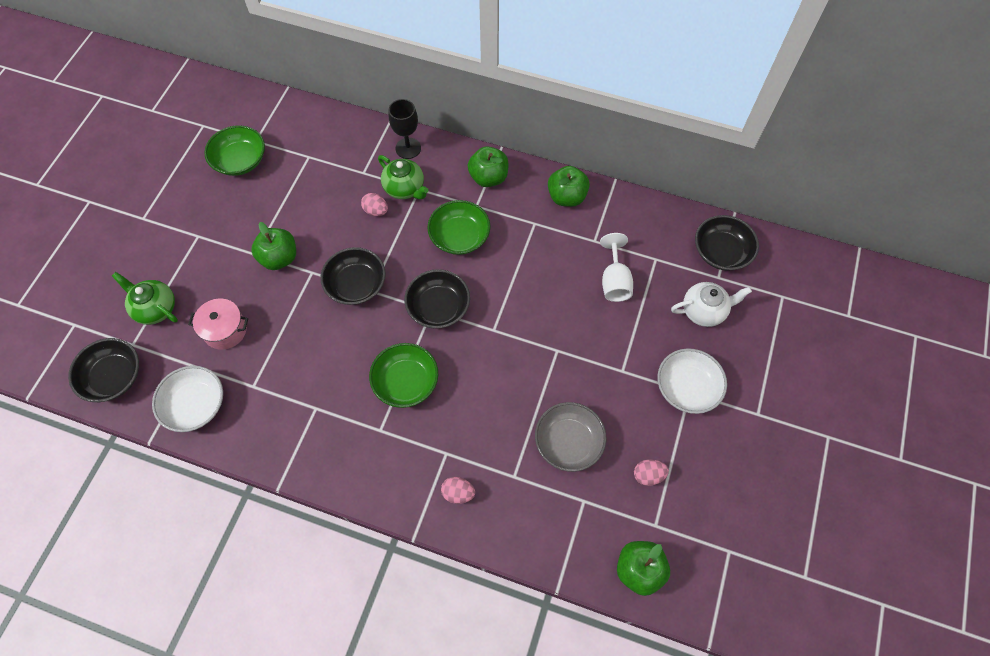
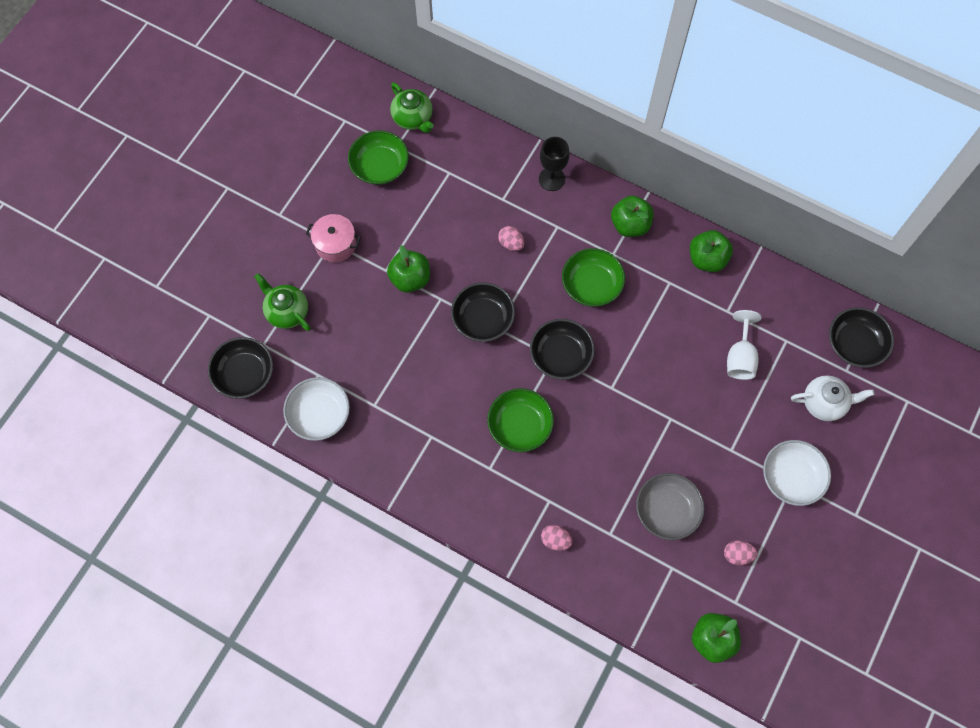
camera: 10 degrees right, 5 degrees up
pink pot [188,299,248,350] -> pink pot moved to [306,214,361,262]
green teapot [378,155,428,199] -> green teapot moved to [390,82,434,133]

